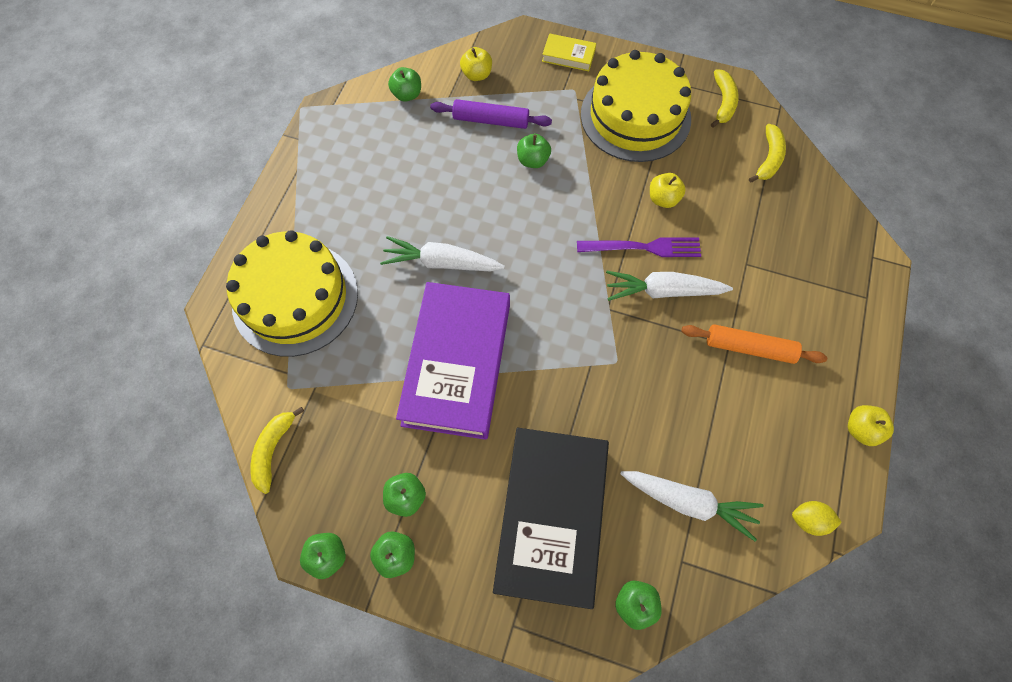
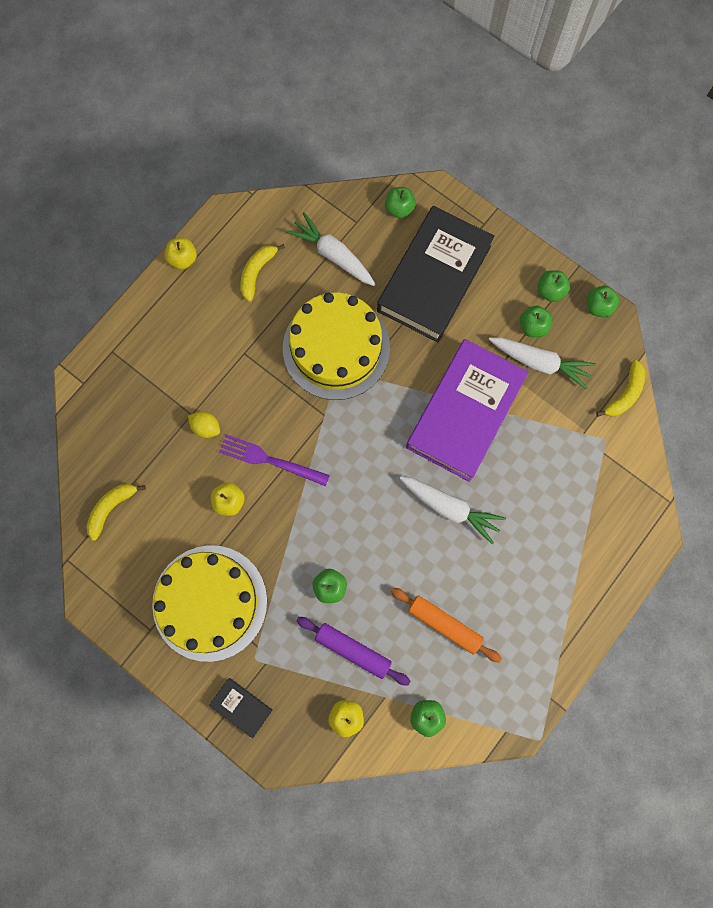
camera: 160 degrees left, 10 degrees up
yellow cake [226,230,358,357] -> yellow cake moved to [283,292,390,400]
yellow book [542,33,596,71] -> black book [209,678,272,738]
white carrot [606,271,733,301] -> white carrot moved to [489,337,596,390]
orange rolling pin [681,324,827,364] -> orange rolling pin moved to [391,588,502,663]
yellow banana [711,70,739,128] -> yellow banana moved to [240,244,285,302]
yellow lemon [792,501,842,536] -> yellow lemon moved to [188,412,220,438]

